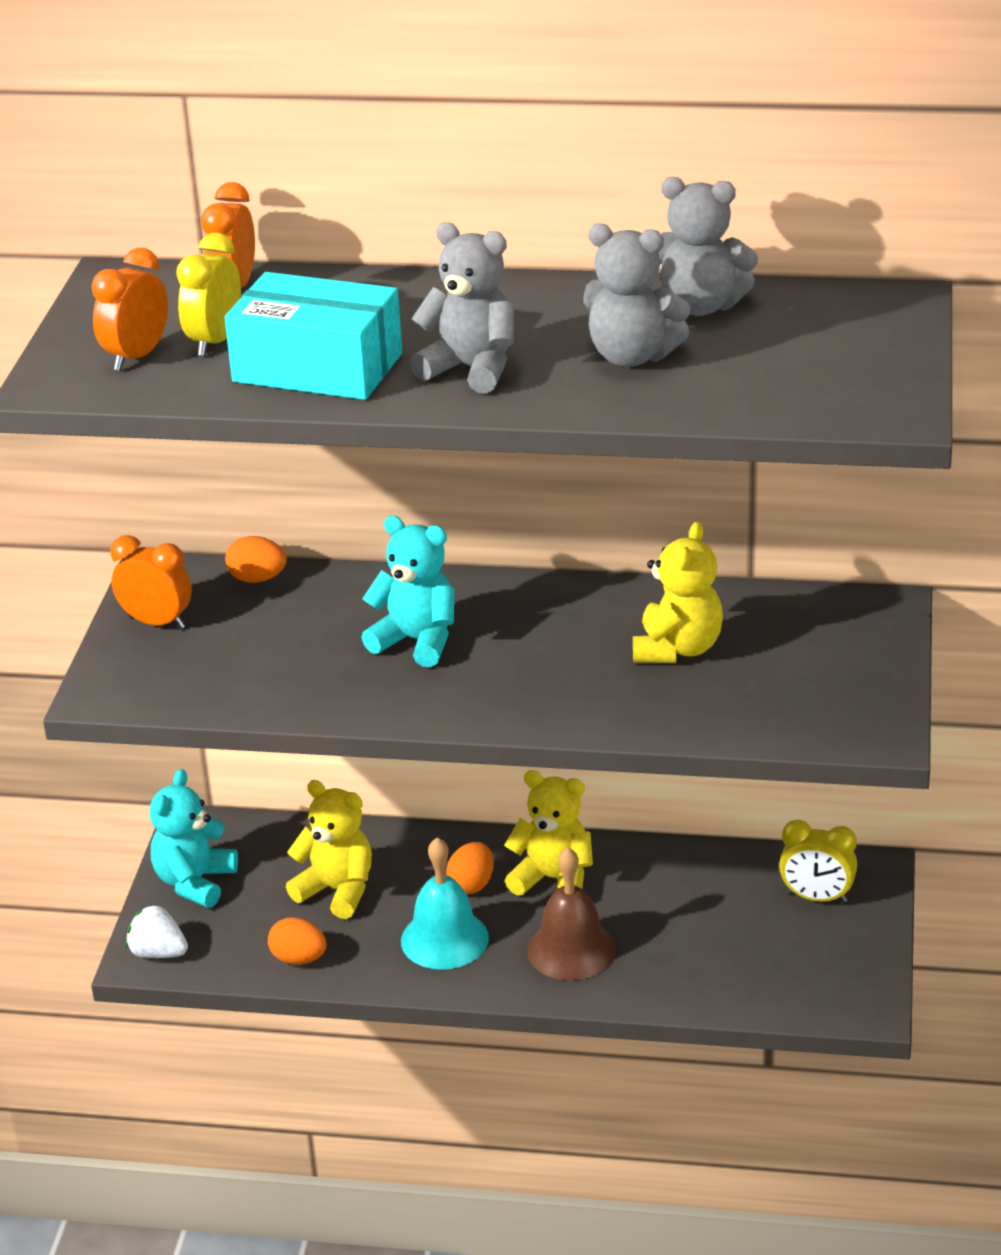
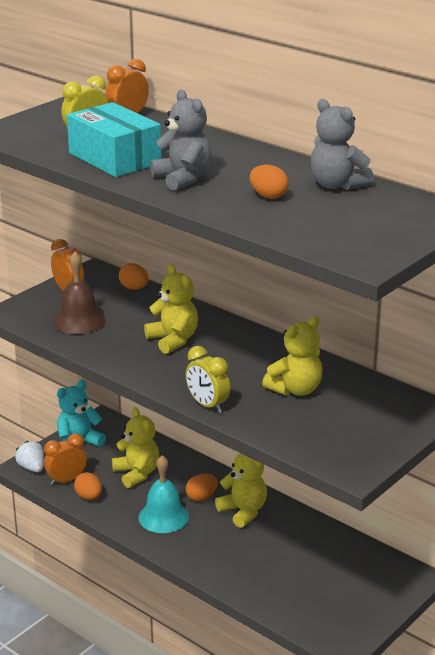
camera: 30 degrees right, 5 degrees down
orange clock [92,248,168,371] -> orange clock moved to [44,433,87,485]
turquoise teddy bear [361,516,454,667] -> yellow teddy bear [144,264,198,354]
brown bell [527,847,616,980] -> brown bell moved to [53,251,106,334]
grey teddy bear [582,223,690,367] -> orange egg [250,165,289,199]
yellow clock [779,819,857,903] -> yellow clock moved to [186,346,230,413]

